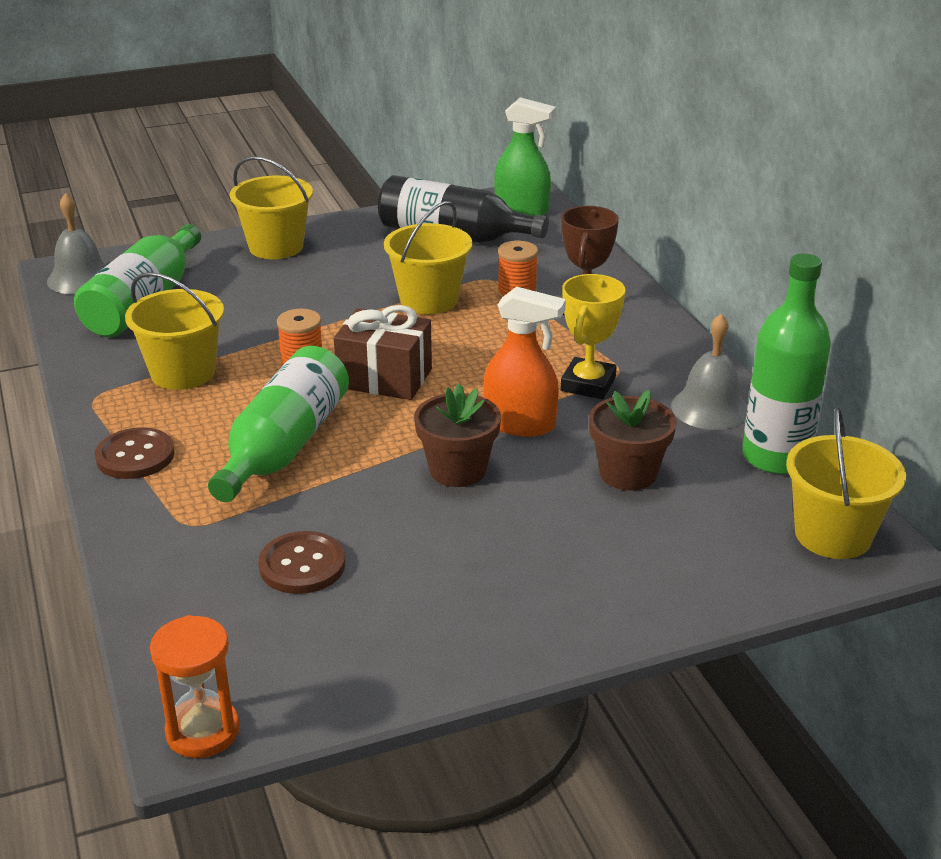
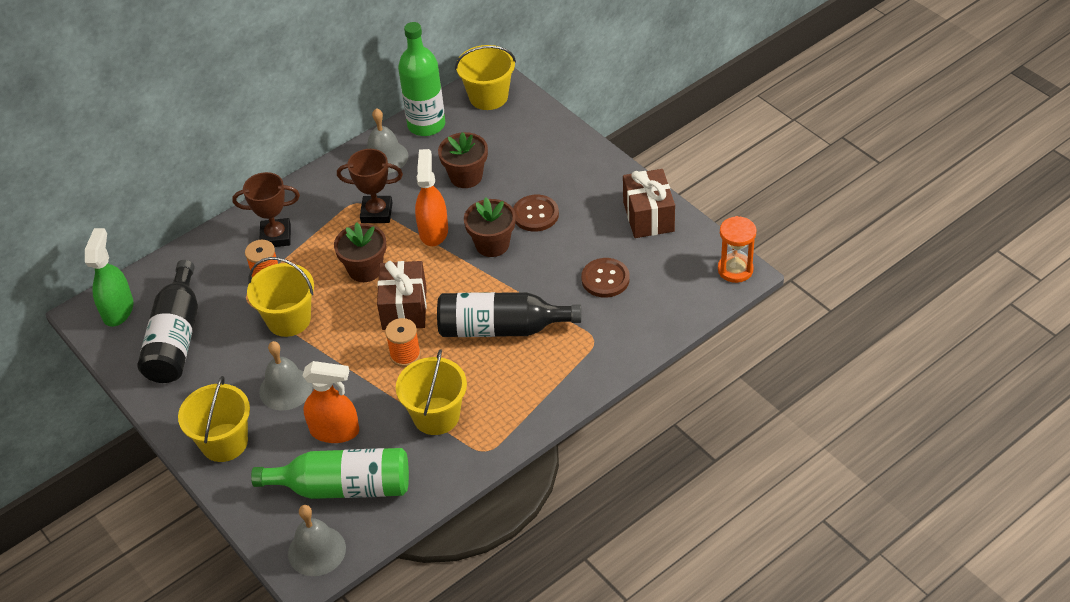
camera: 105 degrees left, 15 degrees up
brown button [95,427,175,479] -> brown button moved to [513,195,559,232]
green bottle [208,346,349,502] -> black bottle [437,292,582,337]
yellow trophy [561,274,625,399] -> brown trophy [337,149,403,223]
none -> grey bell [259,341,313,410]
none -> orange spray bottle [302,361,359,443]
none -> brown flower pot [334,222,386,282]
none -> brown gift [623,169,675,238]

